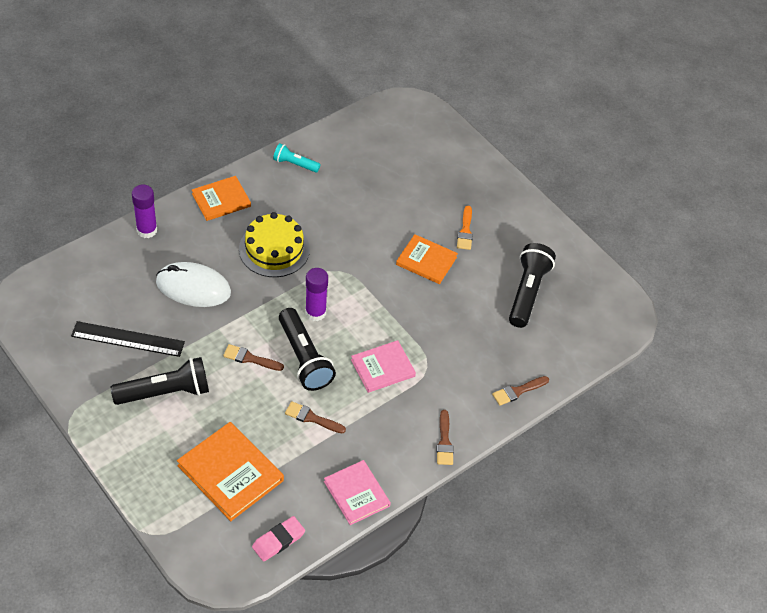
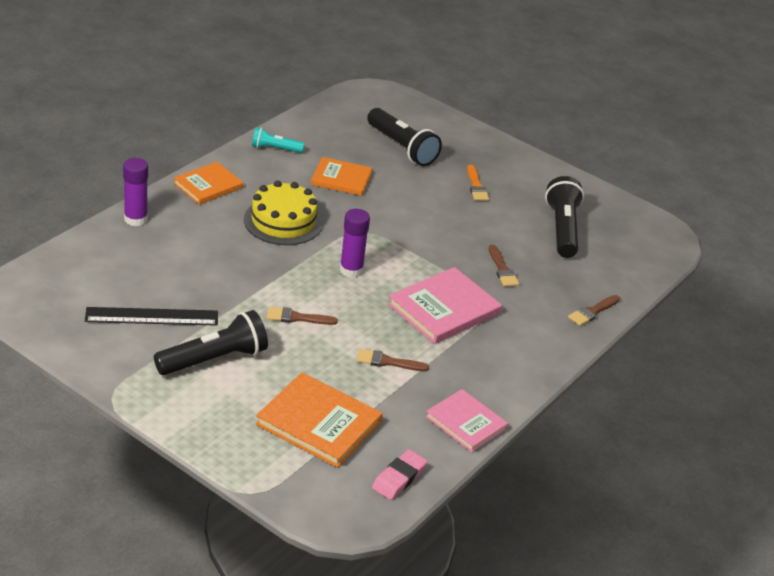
camera: 15 degrees left, 15 degrees down
white mouse [156,262,231,307] -> none
black flashlight [279,308,336,391] -> black flashlight moved to [367,108,442,166]
pink book [351,340,416,393] -> pink book [388,267,502,344], size x1.51
orange book [396,234,458,284] -> orange book moved to [311,157,372,196]
brown brush [436,410,454,465] -> brown brush moved to [489,245,519,287]

